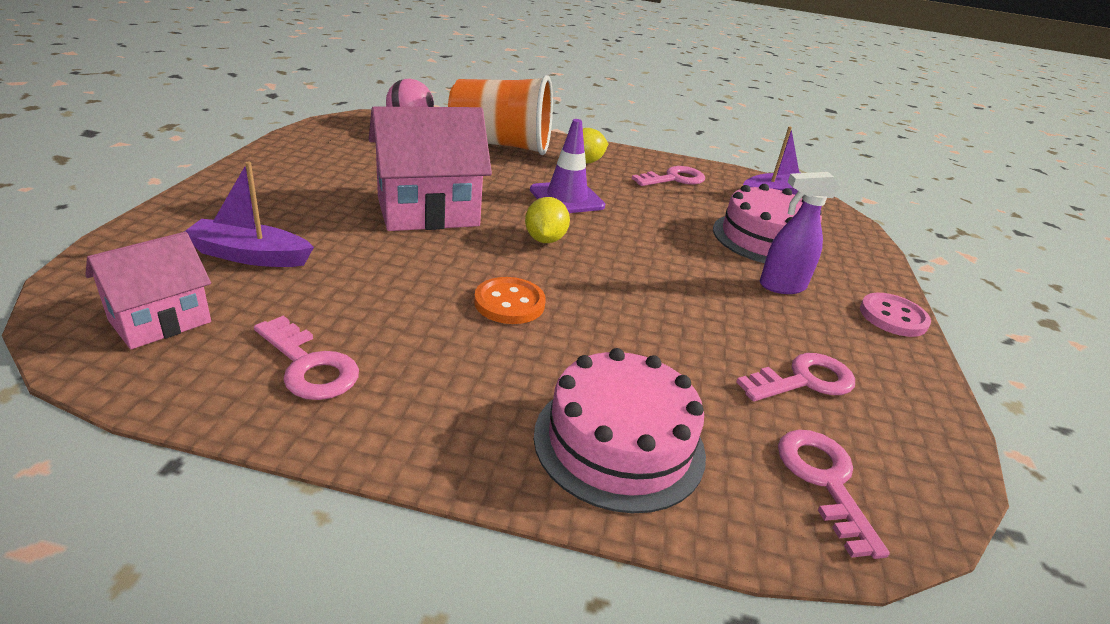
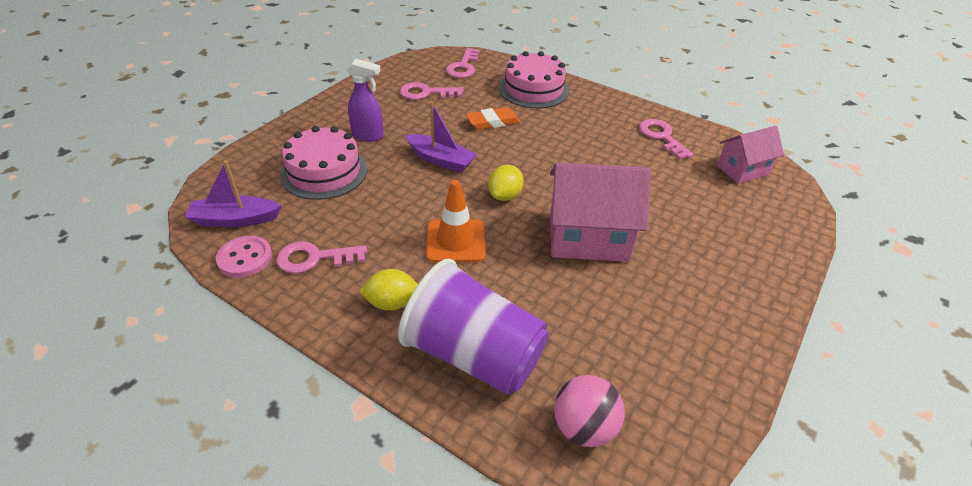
camera: 155 degrees left, 10 degrees up
purple boat [184,162,314,267] -> purple boat moved to [405,101,477,173]
orange cup [448,75,553,155] -> purple cup [398,259,549,395]
orange button [474,277,546,324] -> none
purple traffic cone [530,119,605,213] -> orange traffic cone [426,180,486,263]
pink button [860,293,931,337] -> pink button moved to [216,236,272,278]
none -> orange eraser [466,107,520,130]

